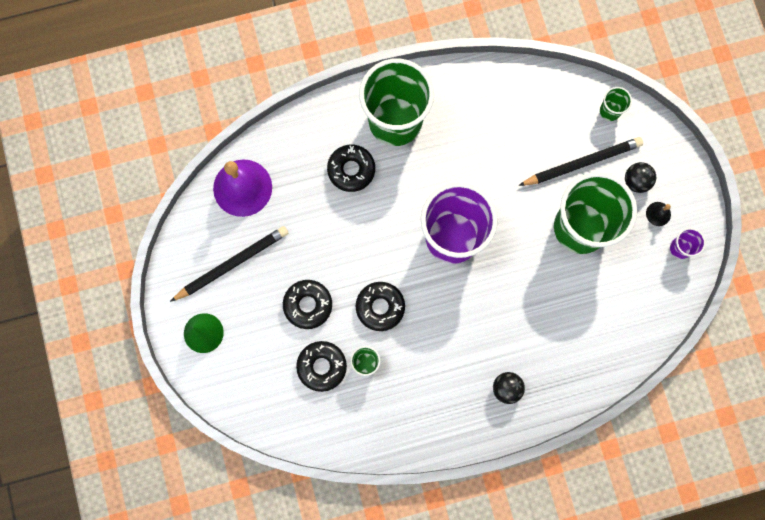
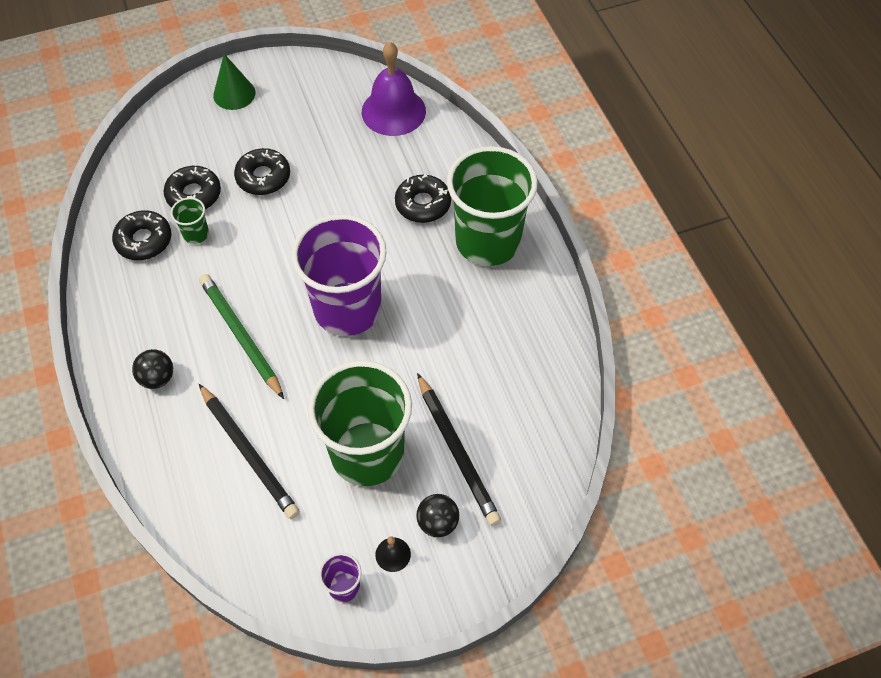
camera: 85 degrees right, 20 degrees down
black pencil [170,226,288,302] -> black pencil moved to [199,384,300,519]
black donut [356,282,405,331] -> black donut moved to [112,210,172,260]
green cup [600,87,632,121] -> none
none -> green pencil [199,274,284,399]

